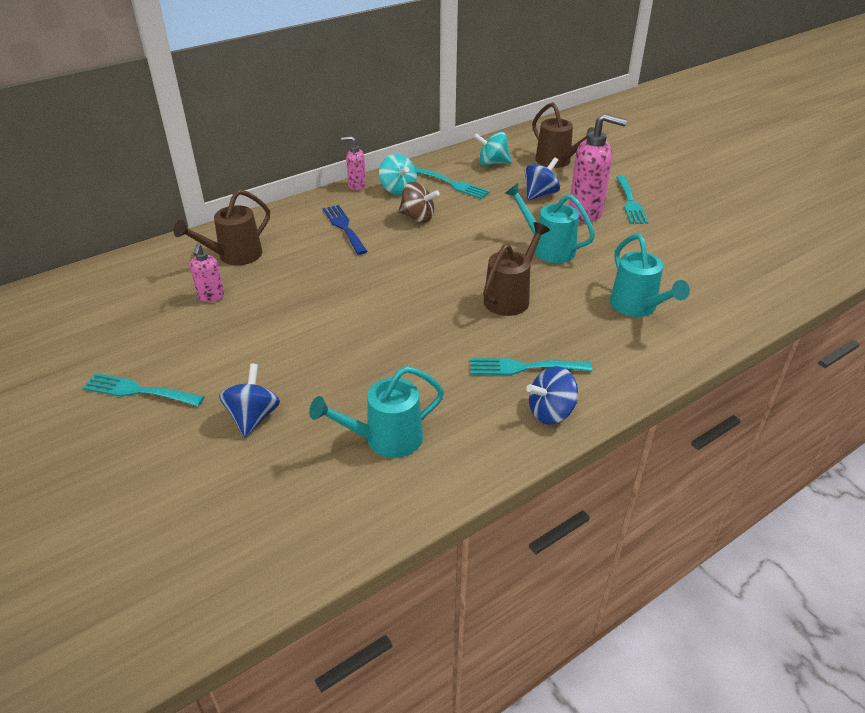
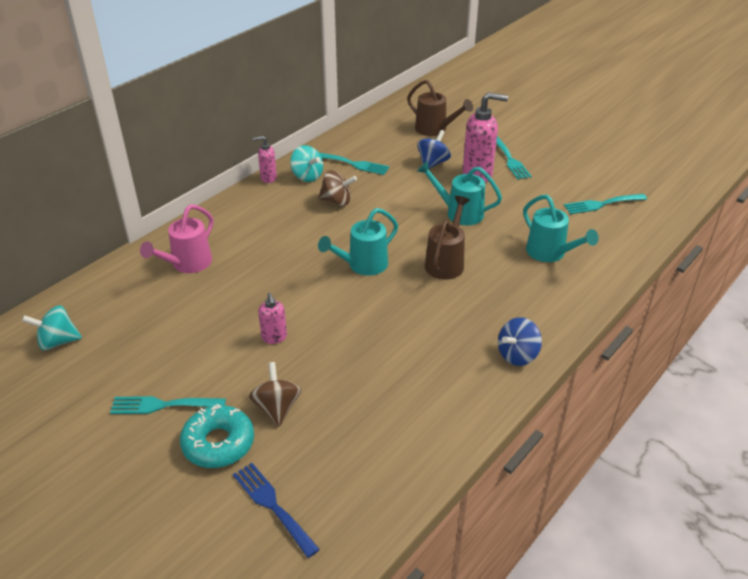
camera: 15 degrees left, 0 degrees up
brown watering can [174,189,270,265] -> pink watering can [140,205,213,273]
pink soap dispenser [190,243,225,302] -> pink soap dispenser moved to [258,293,287,344]
blue spinning top [219,364,280,437] -> brown spinning top [249,362,301,427]
turquoise watering can [309,366,444,458] -> turquoise watering can moved to [318,208,398,276]
blue fork [323,205,368,255] -> blue fork moved to [233,463,320,558]
turquoise fork [470,358,592,375] -> turquoise fork moved to [564,194,647,214]
turquoise spinning top [473,132,512,166] -> turquoise spinning top moved to [22,305,82,350]
none -> turquoise donut [180,404,254,468]

